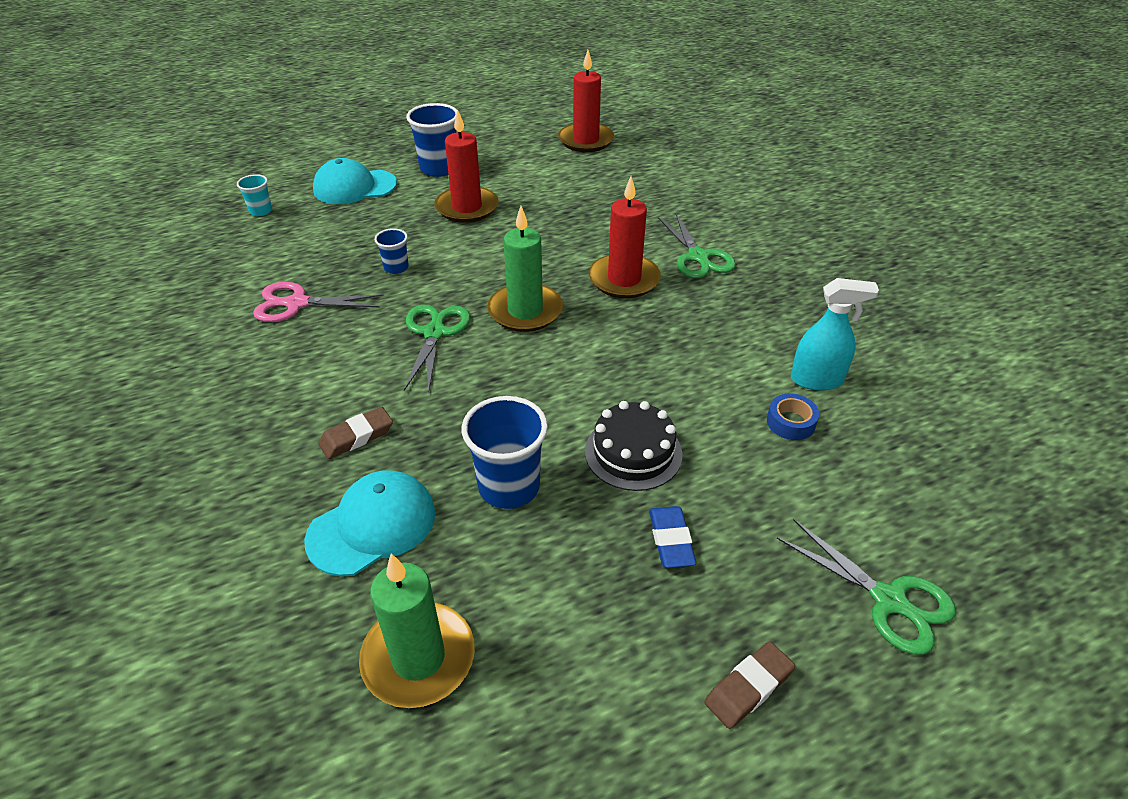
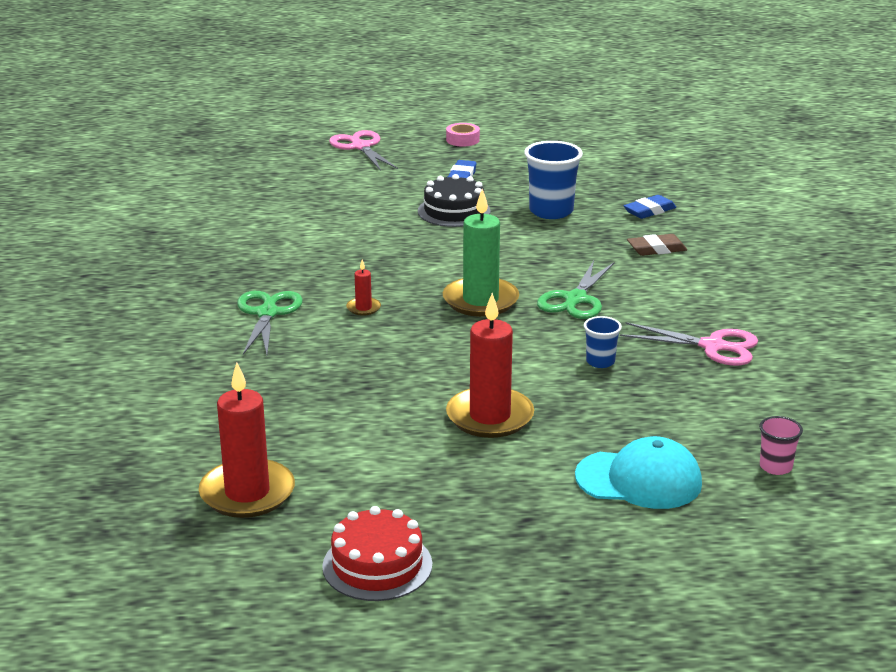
camera: 160 degrees left, 15 degrees down
turquoise cup [237,174,272,216] -> pink cup [759,416,803,475]
turquoise cap [304,470,436,577] -> blue eraser [624,195,676,219]
green candle [359,554,475,708] -> none
blue cup [406,103,457,177] -> none
red candle [589,176,661,298] -> red candle [346,259,381,316], size x0.45
brown eraser [705,642,795,729] -> pink tape [446,123,480,147]
blue tape [767,394,819,440] -> none
green scissors [777,519,956,655] -> pink scissors [329,130,398,171]
turquoise spray bottle [791,278,879,391] -> none
none -> red cake [322,506,432,601]

